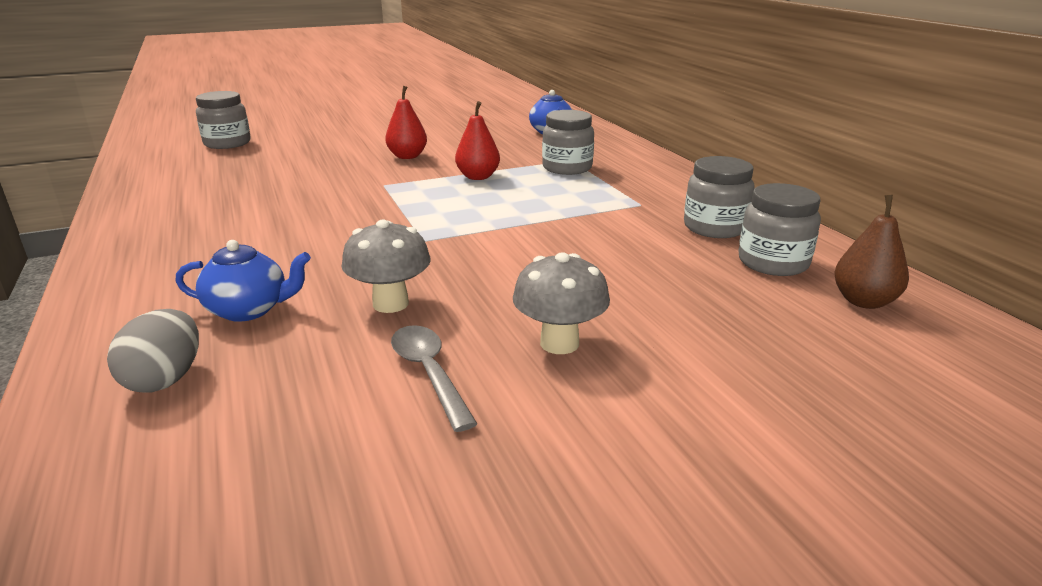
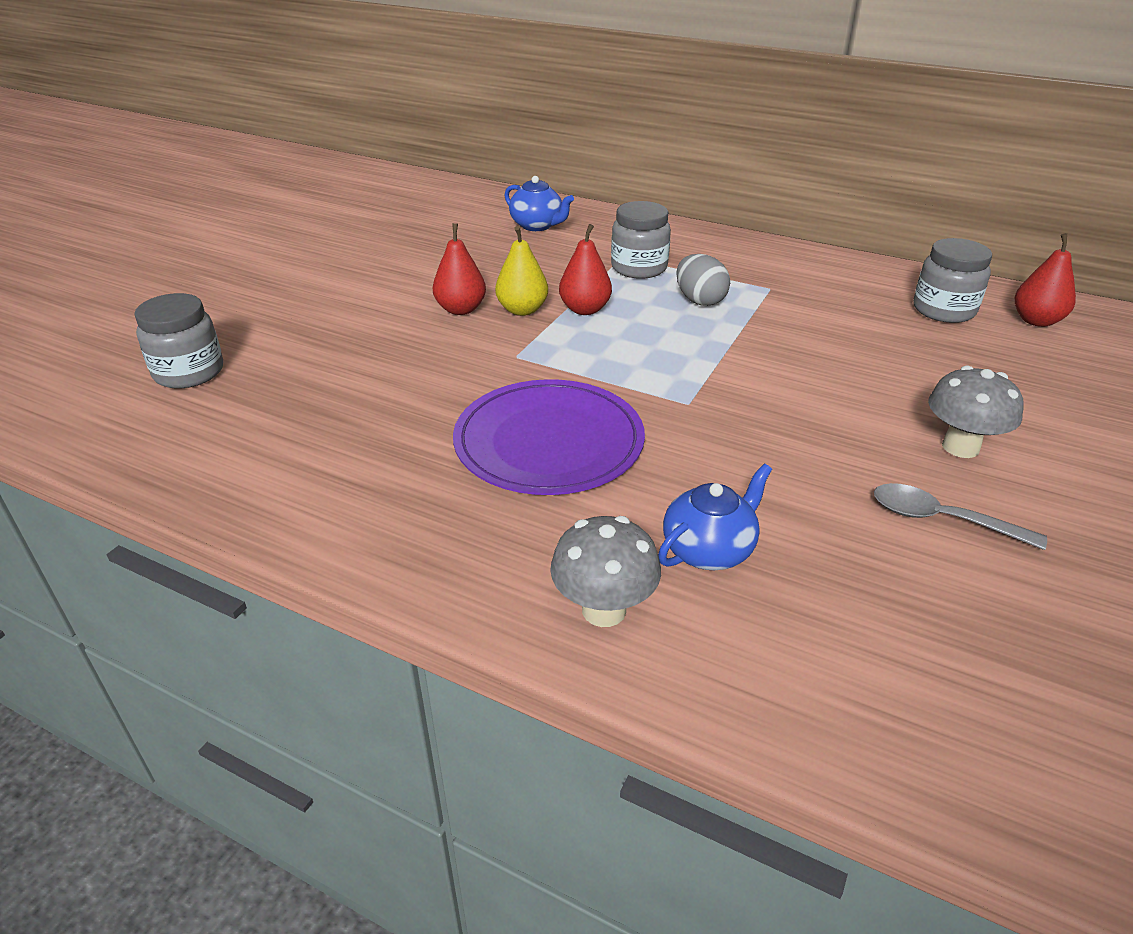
camera: 40 degrees left, 10 degrees up
grey egg [107,309,199,393] -> grey egg moved to [676,254,730,306]
grey mushroom [342,220,431,313] -> grey mushroom moved to [550,516,661,627]
grey jar [684,156,755,238] -> none
brown pear [834,195,909,309] -> red pear [1015,233,1076,327]
none -> purple plate [453,379,645,495]
none -> yellow pear [495,226,548,316]

